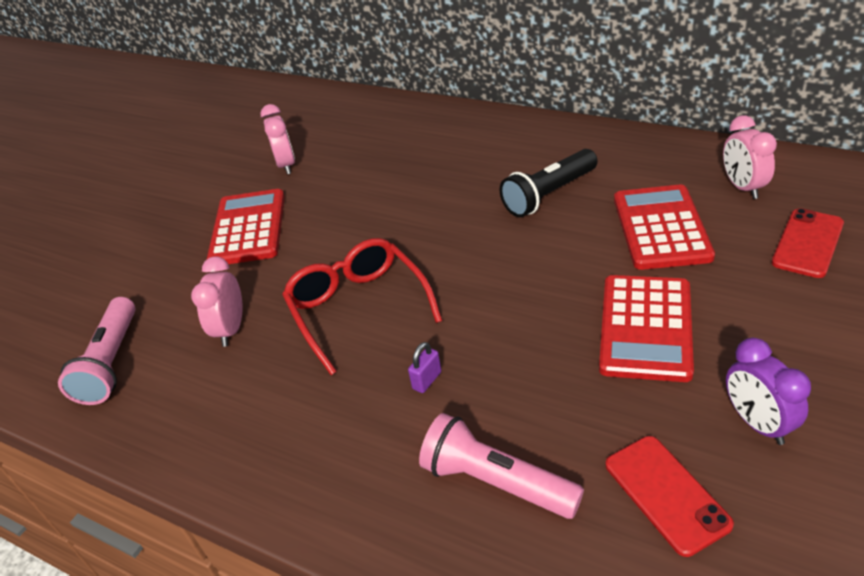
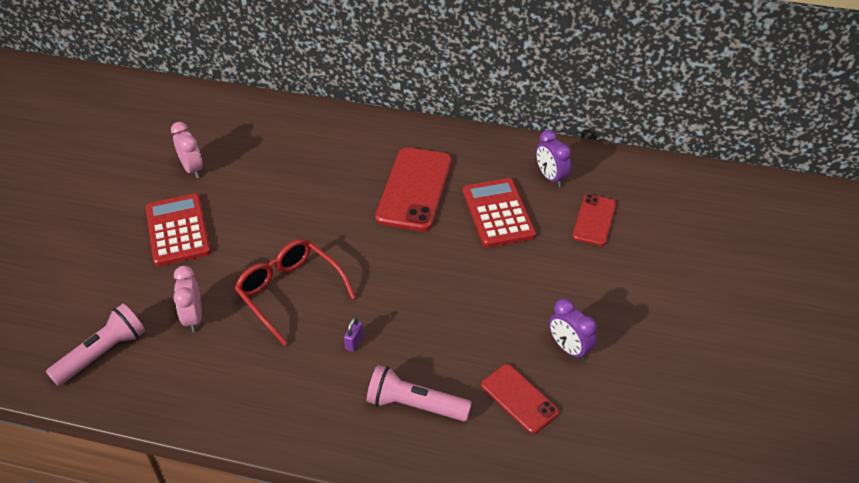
camera: 20 degrees left, 5 degrees up
pink flashlight [58,297,135,405] -> pink flashlight turned 120 degrees counterclockwise [46,304,145,386]
black flashlight [499,149,598,217] -> red phone [375,148,452,231]
red calculator [599,275,694,382] -> none
pink clock [723,115,777,199] -> purple clock [536,130,571,187]

